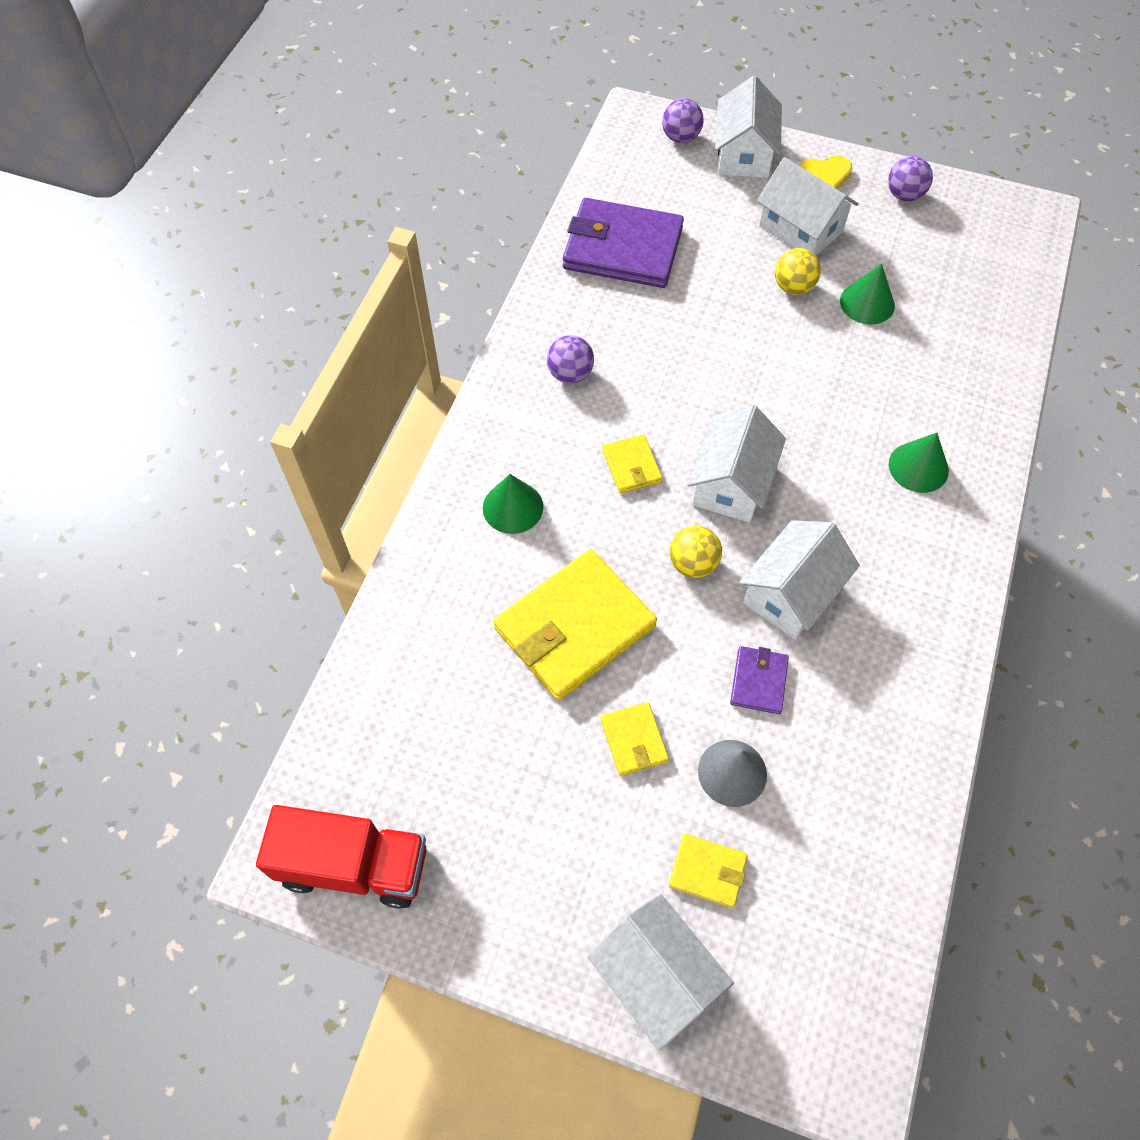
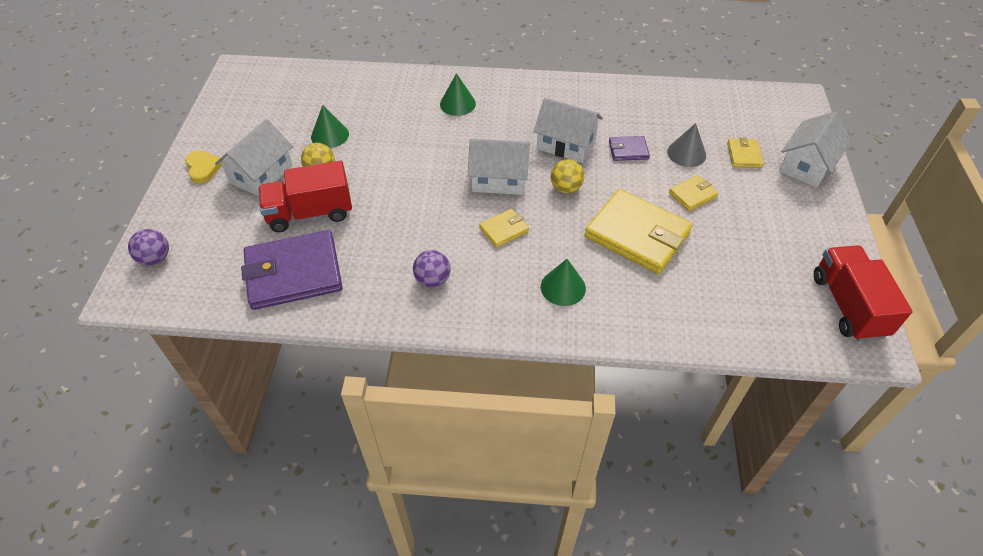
camera: 105 degrees left, 10 degrees down
purple wallet [563,198,684,288] -> purple wallet turned 75 degrees clockwise [241,230,343,310]
white house [715,76,782,178] -> none
purple ball [888,156,933,202] -> none
none -> red truck [258,161,352,232]

